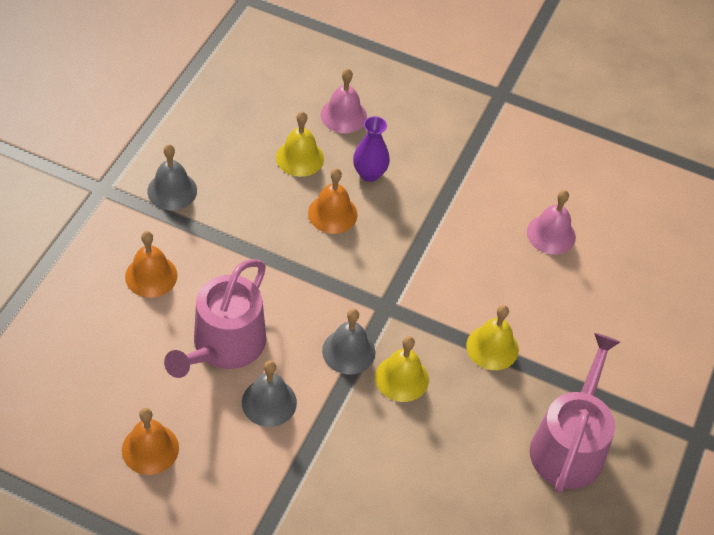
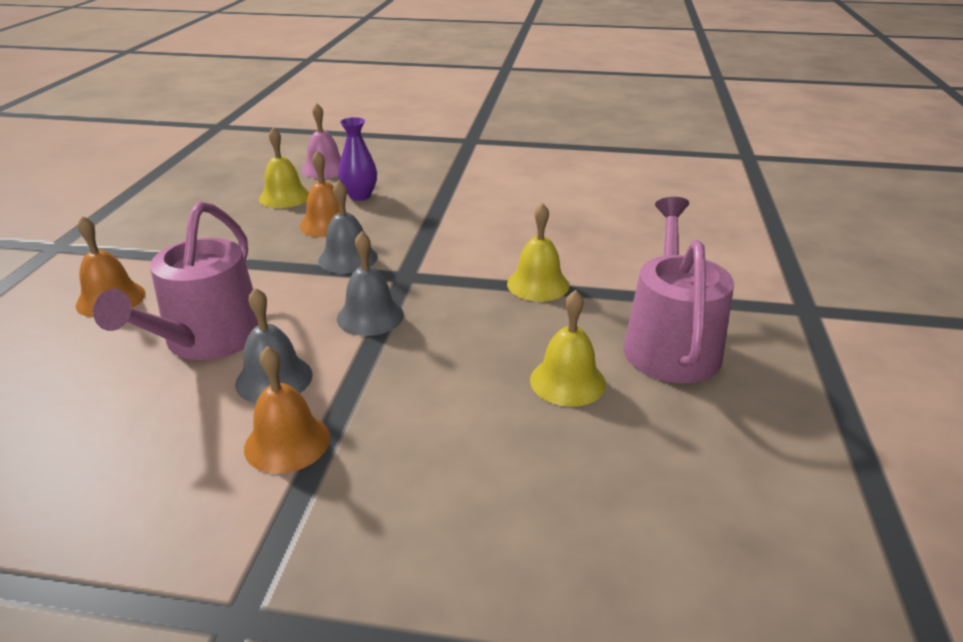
camera: 10 degrees left, 20 degrees down
orange bell [122,408,179,475] -> orange bell moved to [244,346,330,474]
grey bell [147,144,197,210] -> grey bell moved to [318,180,378,274]
yellow bell [375,336,429,402] -> yellow bell moved to [530,290,606,407]
pink bell [527,190,576,254] -> none

